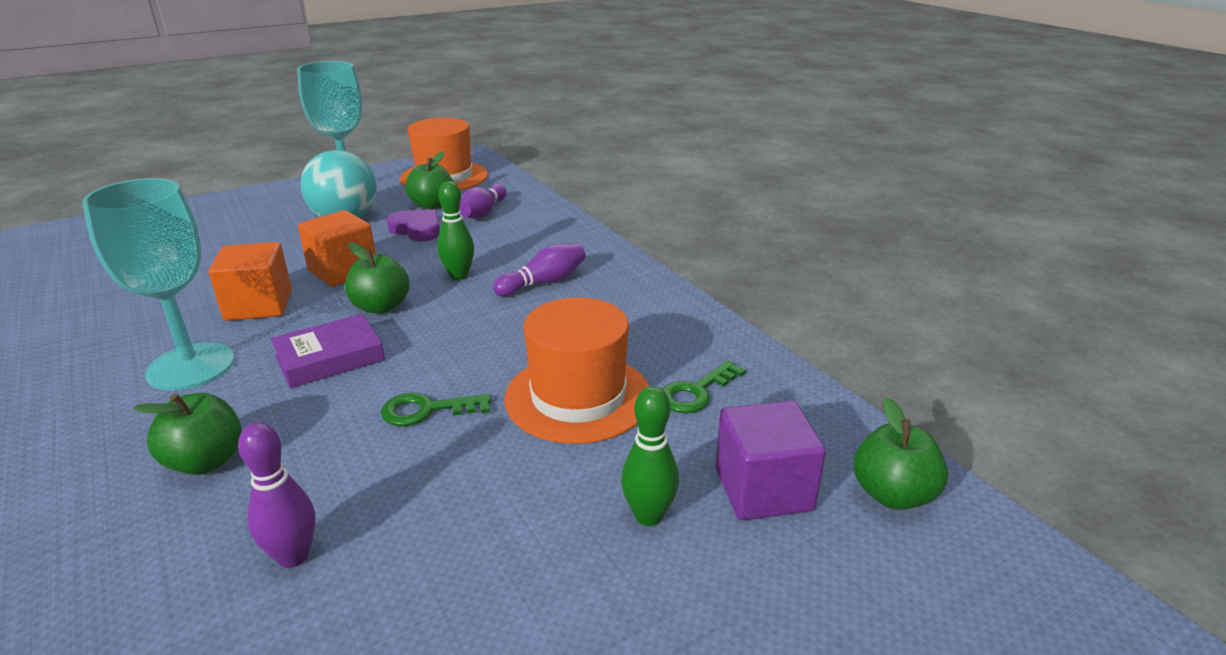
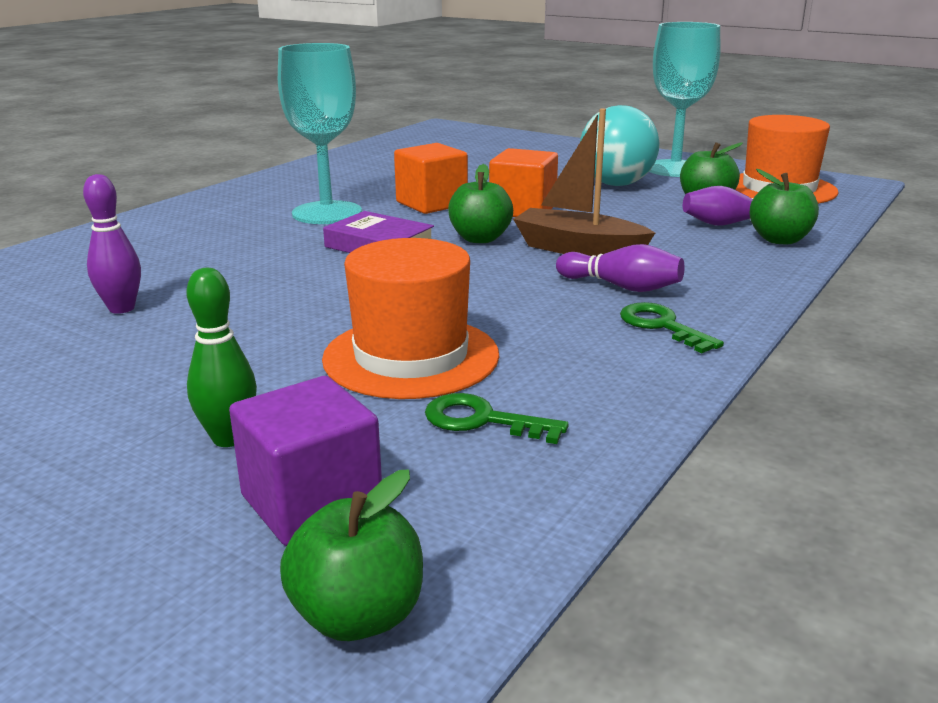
camera: 65 degrees right, 5 degrees down
green apple [133,393,242,475] -> green apple moved to [750,169,819,244]
green key [381,393,491,426] -> green key moved to [620,302,724,353]
purple heart [387,209,440,241] -> none
green bowling pin [437,181,474,280] -> brown boat [513,109,655,257]

